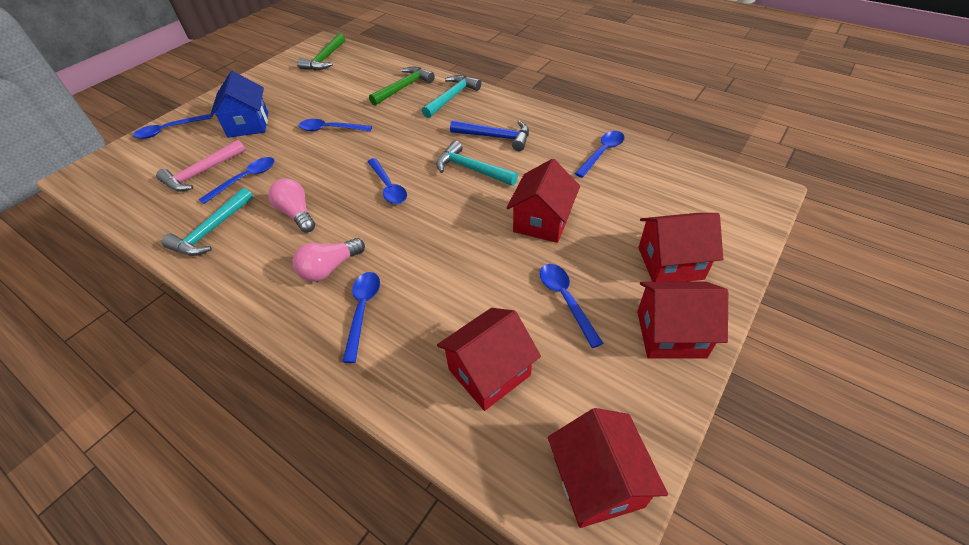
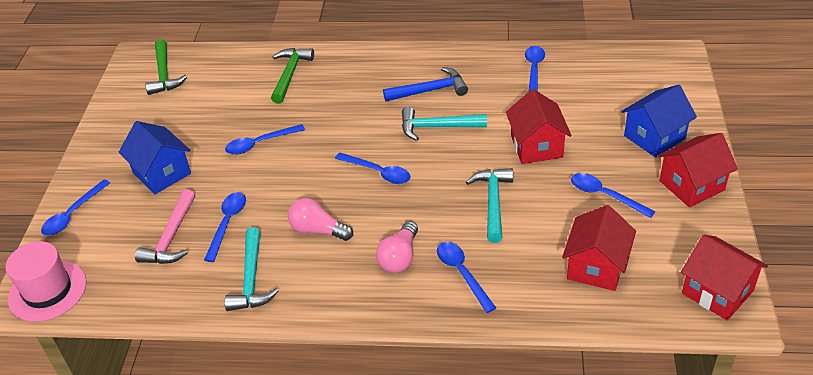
camera: 30 degrees left, 5 degrees down
turquoise hammer [422,75,481,118] -> turquoise hammer moved to [466,168,513,243]
red house [638,213,723,282] -> blue house [621,85,697,158]
none -> pink hat [5,241,87,322]

